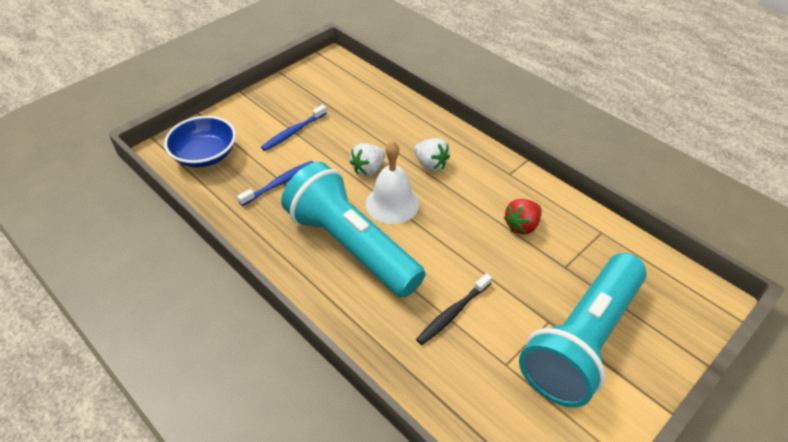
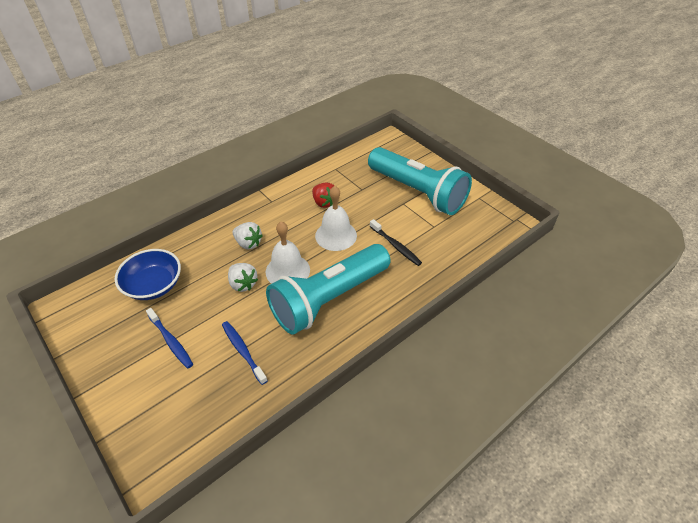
camera: 85 degrees left, 0 degrees up
blue bowl [164,116,236,168] -> blue bowl moved to [115,249,181,300]
white strawberry [414,138,450,171] -> white strawberry turned 75 degrees clockwise [232,222,263,250]
none -> white bell [315,186,357,251]

